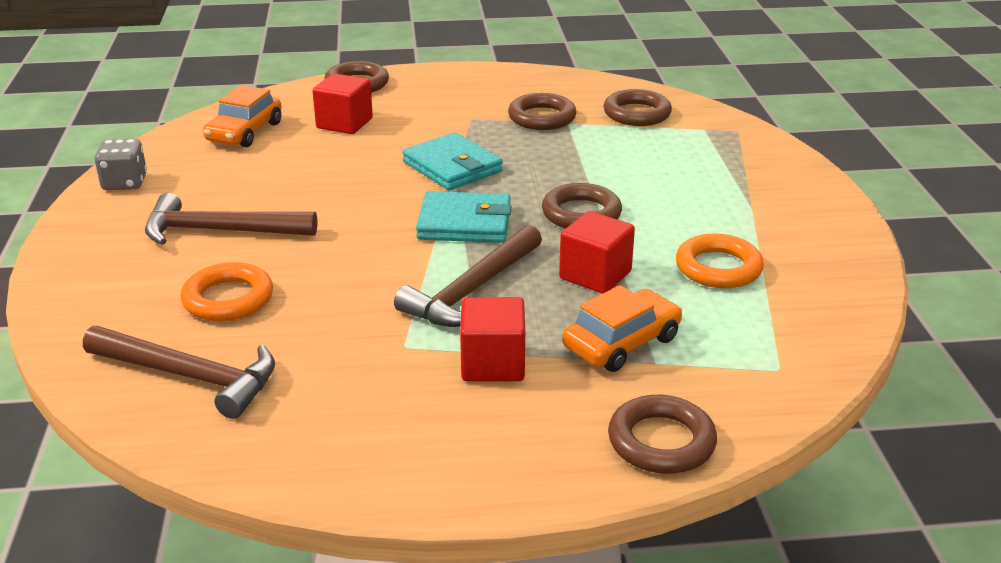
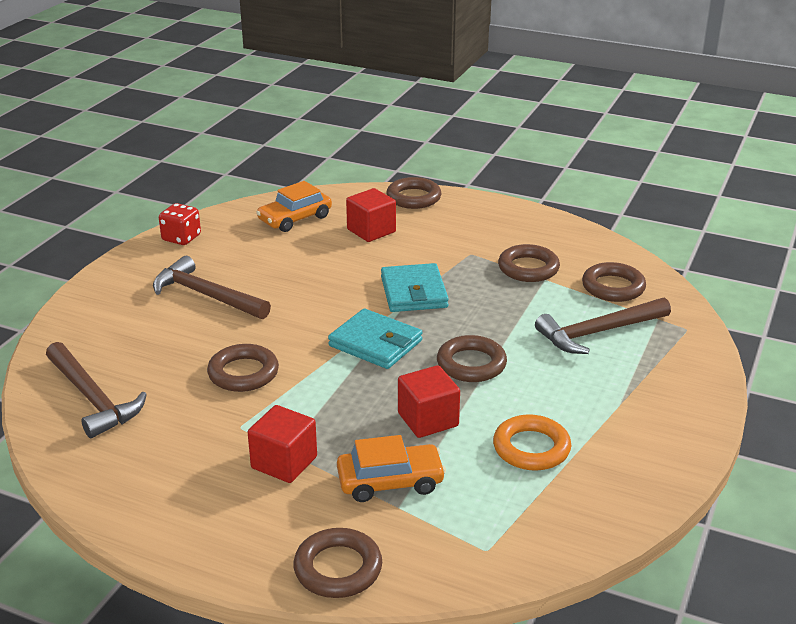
camera: 30 degrees right, 0 degrees up
grey dice [94,139,147,190] -> red dice [159,203,201,245]
orange ring [181,262,273,321] -> none
brown hammer [394,225,542,327] -> brown hammer moved to [535,297,671,354]
none -> brown ring [207,344,279,392]

